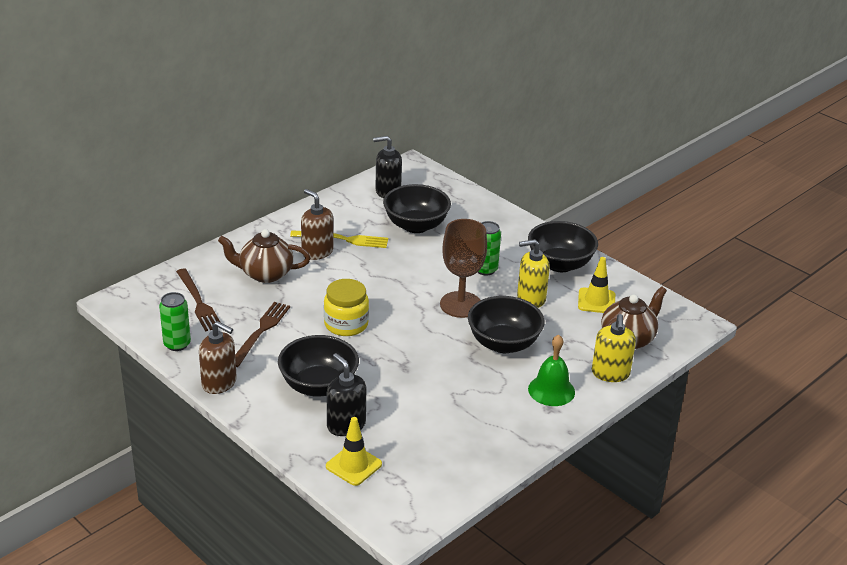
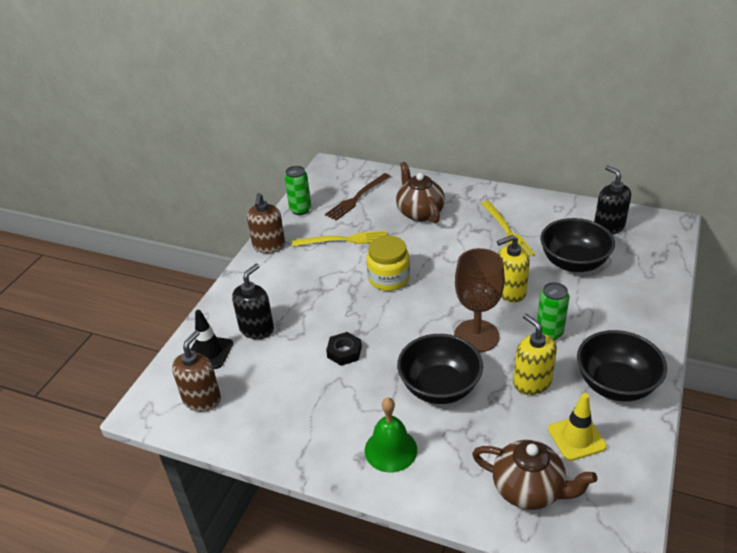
camera: 70 degrees right, 5 degrees up
brown fork [235,302,290,367] -> yellow fork [292,231,387,246]
black bowl [278,335,359,397] -> none
brown soap dispenser [301,189,334,260] -> brown soap dispenser moved to [172,330,221,412]
yellow traffic cone [326,417,382,486] -> black traffic cone [190,310,233,369]
yellow soap dispenser [592,314,636,382] -> yellow soap dispenser moved to [497,235,530,302]
none -> black nut [326,332,362,366]

